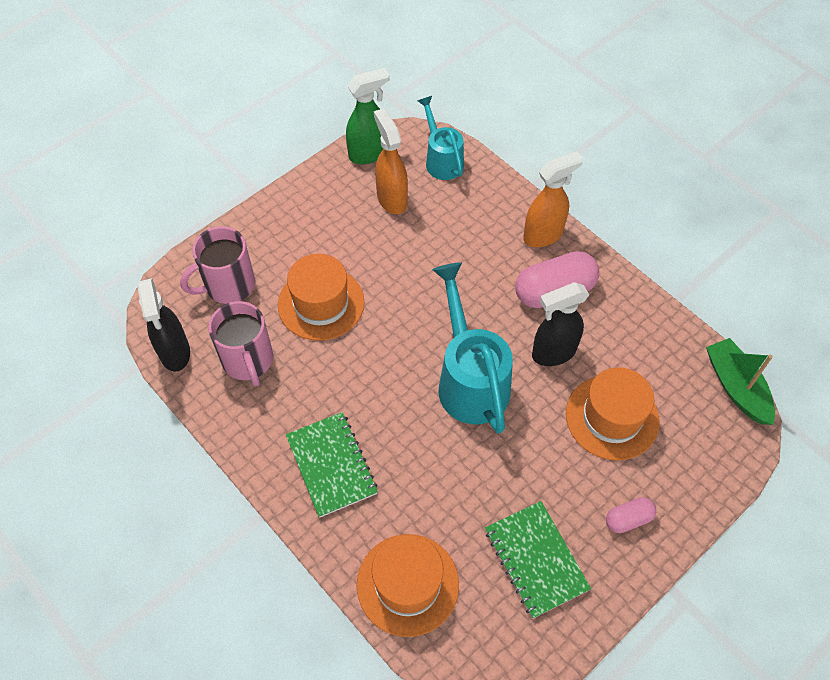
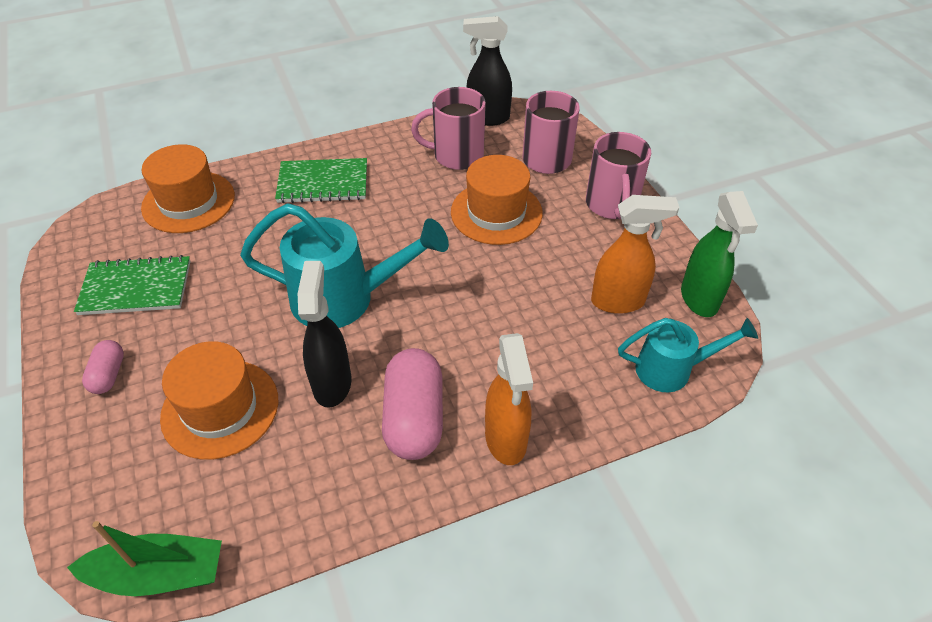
camera: 110 degrees right, 10 degrees down
none -> pink mug [586,132,651,219]

